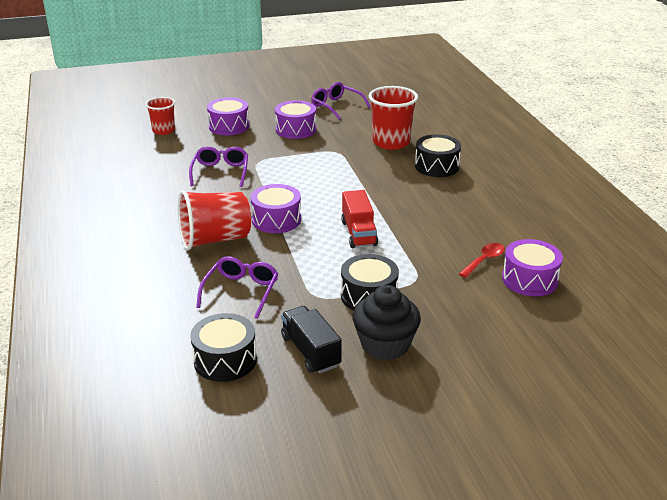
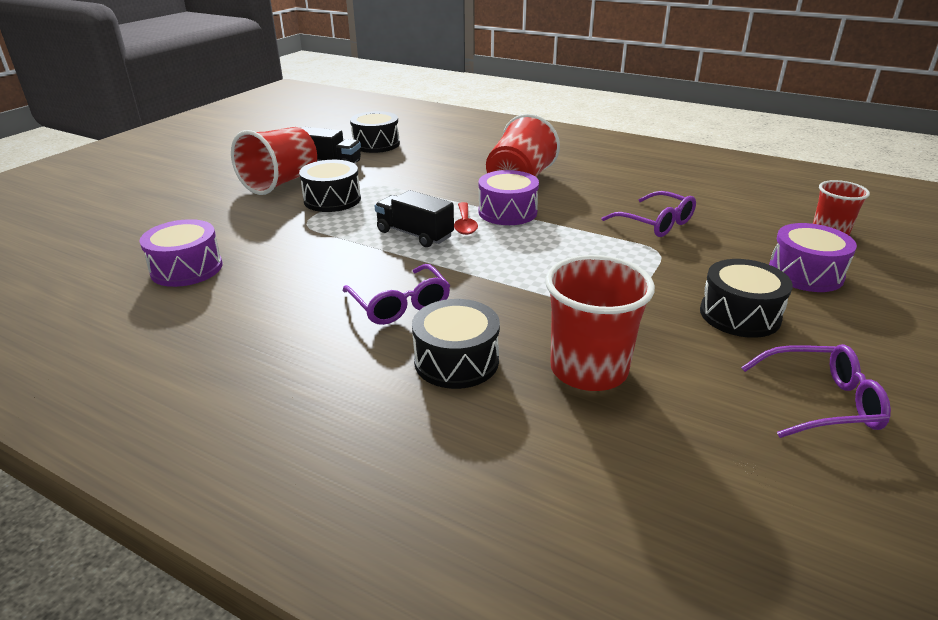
camera: 135 degrees right, 0 degrees up
purple glasses [196,256,279,319] -> purple glasses moved to [343,264,450,325]
purple drum [275,100,316,139] -> black drum [700,259,793,338]
red truck [341,190,378,248] -> black truck [375,190,454,247]
black cupcake [353,285,421,360] -> red cup [231,127,317,195]
red spoon [459,243,505,278] -> red spoon moved to [454,202,478,235]

